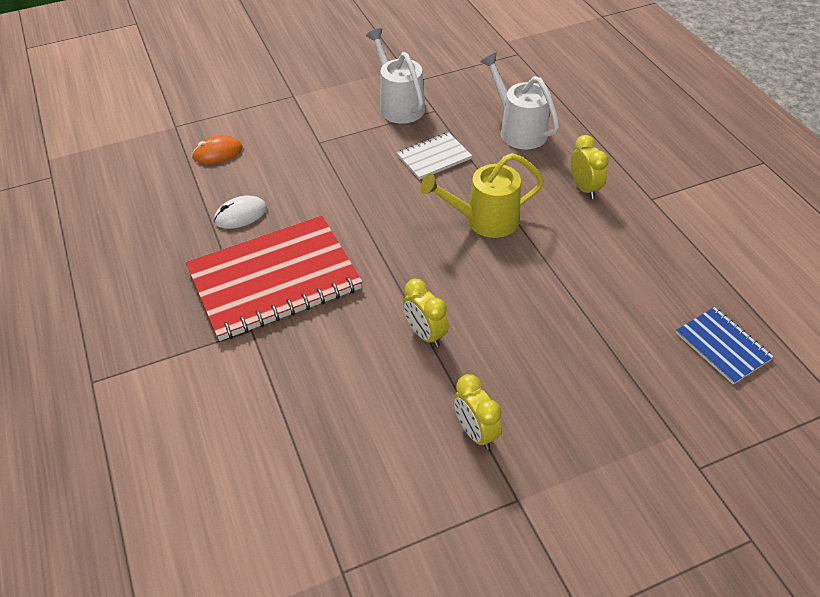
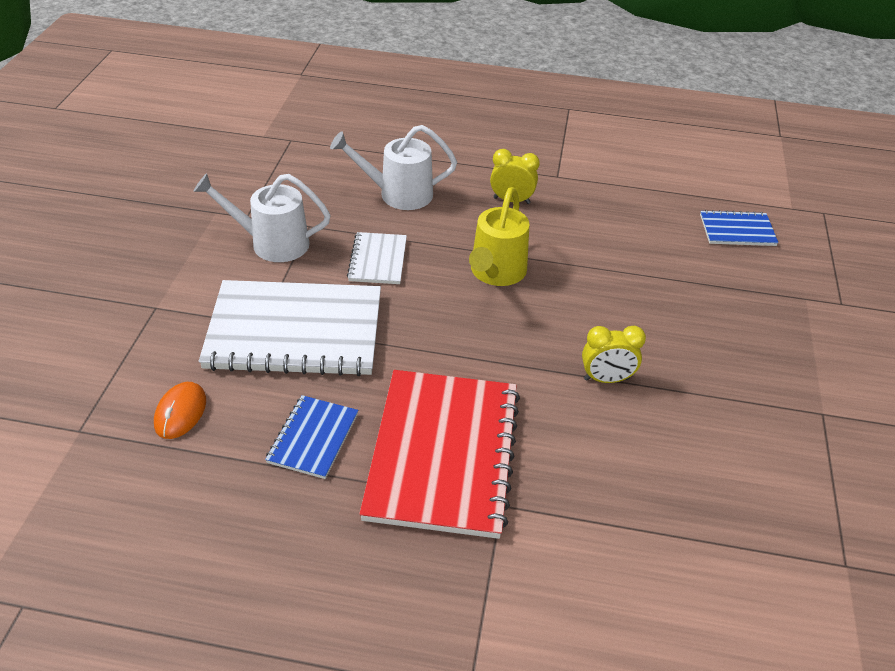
camera: 60 degrees left, 5 degrees down
white mouse [214,195,267,229] -> blue notebook [265,395,358,479]
yellow clock [454,374,502,449] -> none
none -> white notebook [199,280,381,376]

